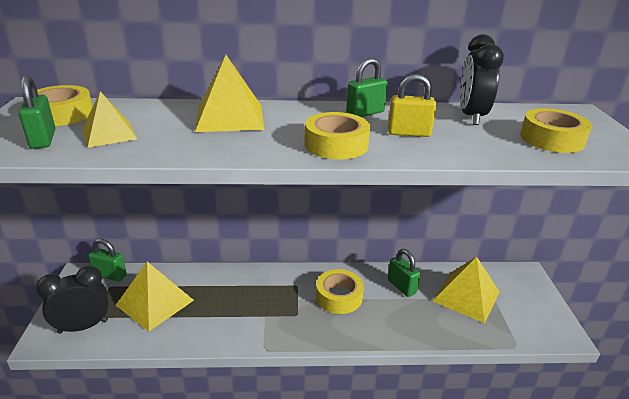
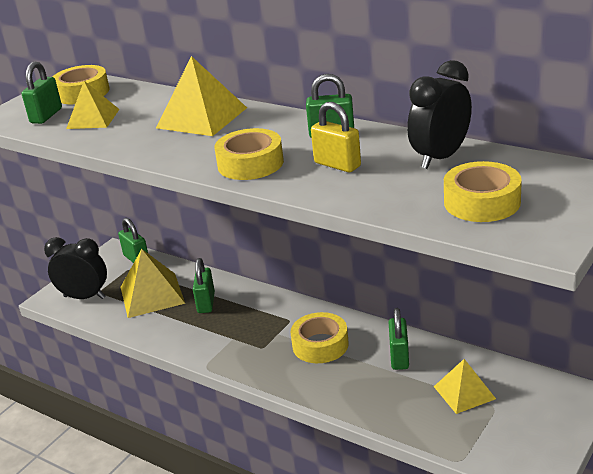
camera: 40 degrees right, 0 degrees up
yellow pyramid [433,257,500,323] -> yellow pyramid [434,359,496,414], size x0.65
none -> green padlock [193,258,215,313]

